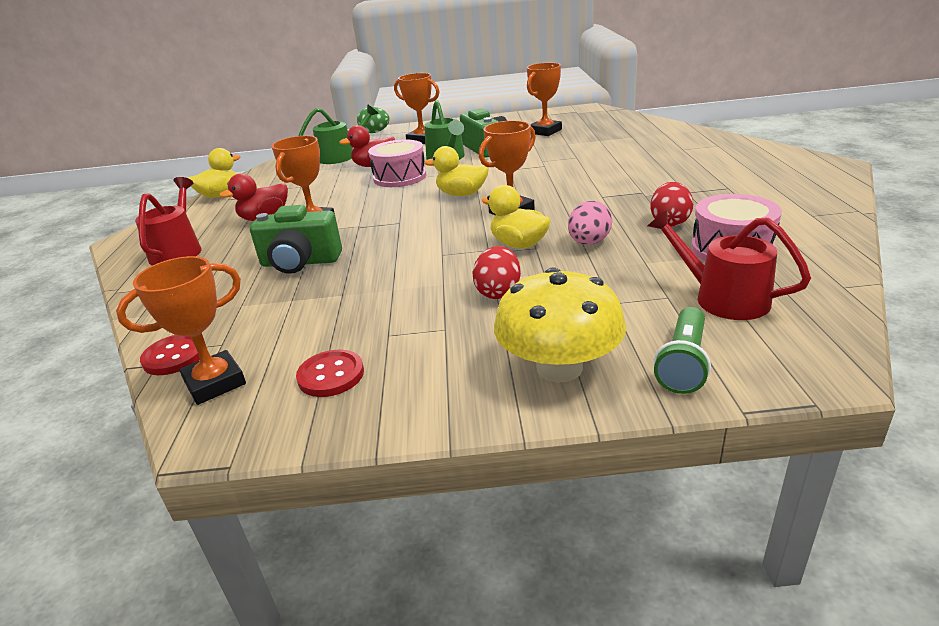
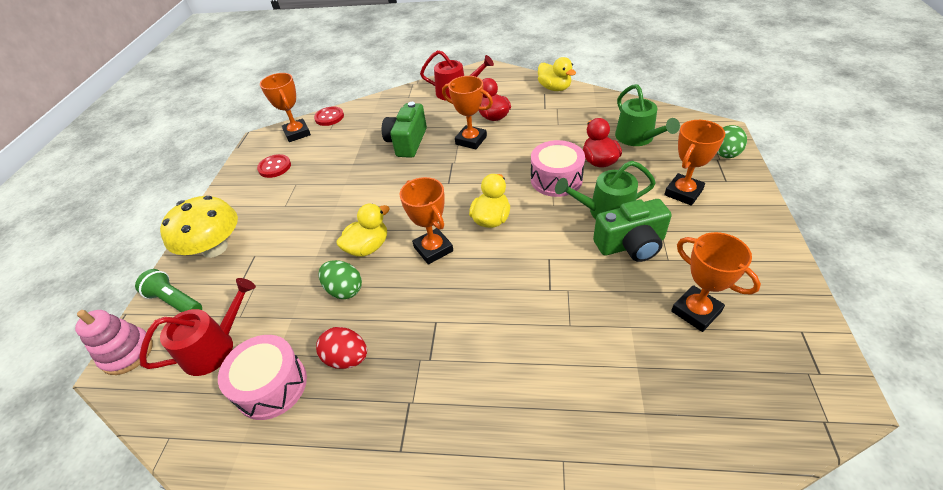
camera: 100 degrees right, 15 degrees up
red egg [472,246,521,299] -> none
pink egg [568,201,612,245] -> green egg [319,260,362,299]
none -> pink stacking toy [75,310,153,375]

